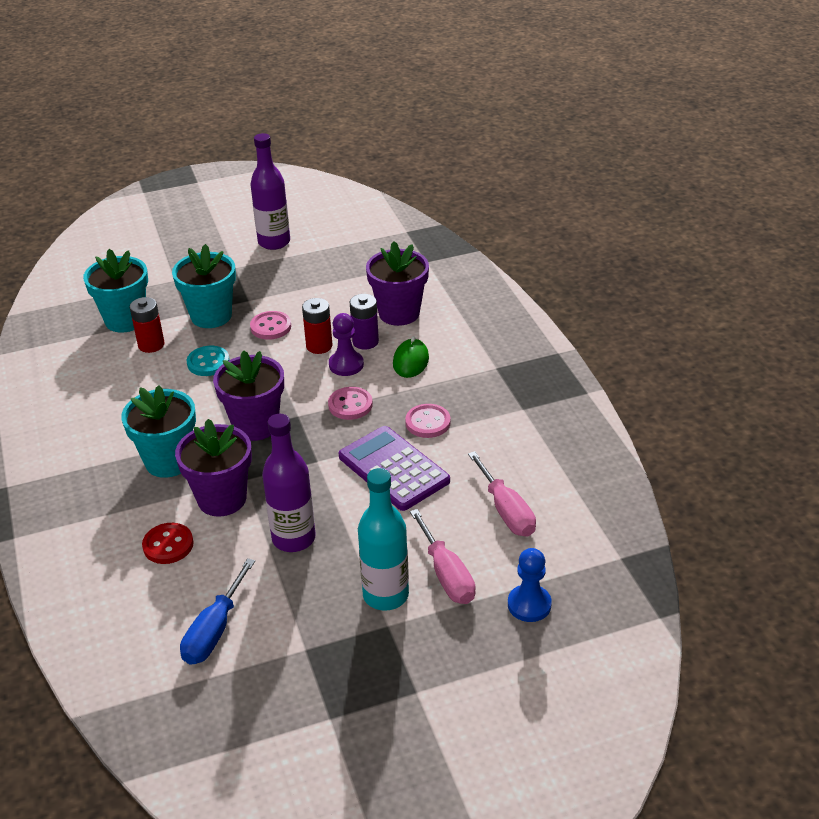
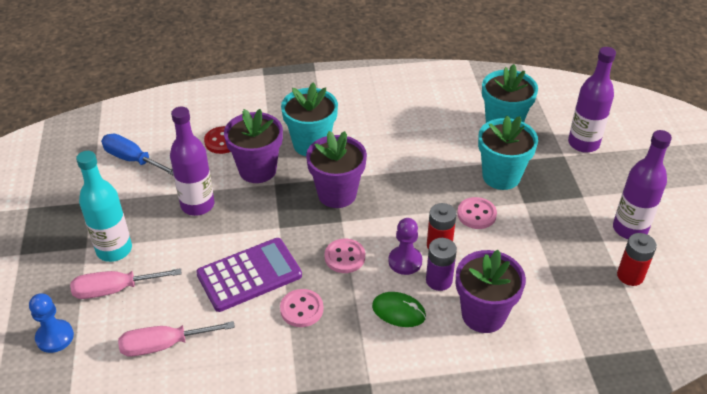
camera: 100 degrees right, 5 degrees up
red battery [130,297,165,353] -> red battery moved to [617,233,657,286]
turquoise button [187,346,229,376] -> none
none -> purple bottle [568,47,616,153]

